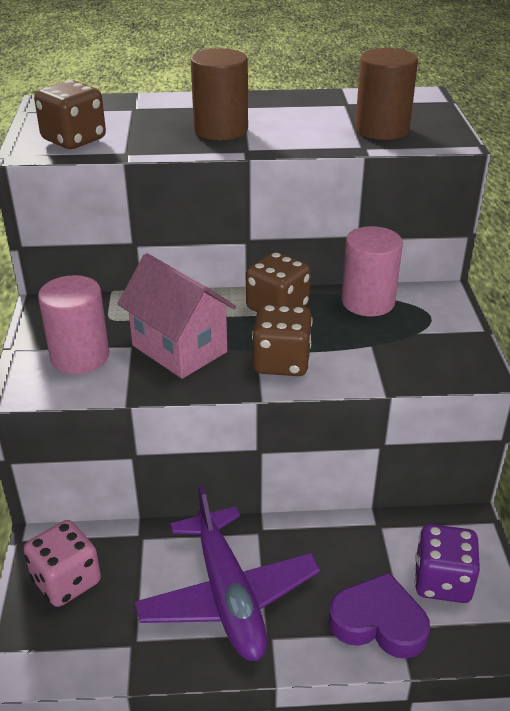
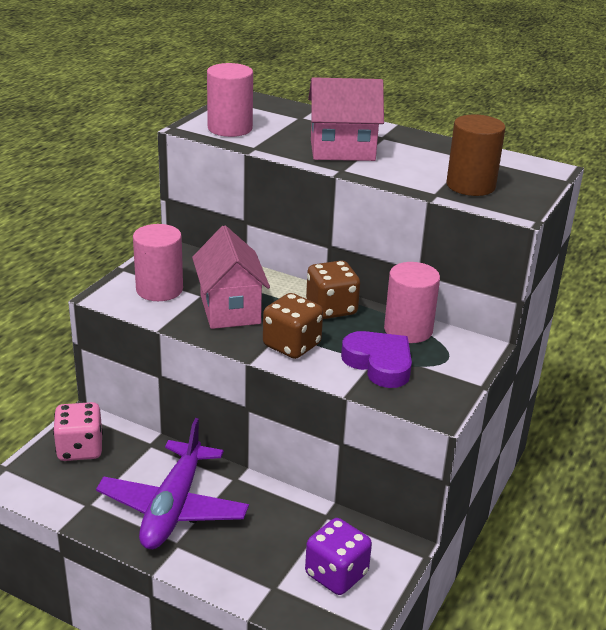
camera: 30 degrees right, 5 degrees down
brown dice [34,80,106,149] -> pink cylinder [207,63,253,137]
brown cylinder [191,48,248,140] -> pink house [308,77,384,161]
purple heart [329,572,430,659] -> purple heart moved to [341,331,412,388]

